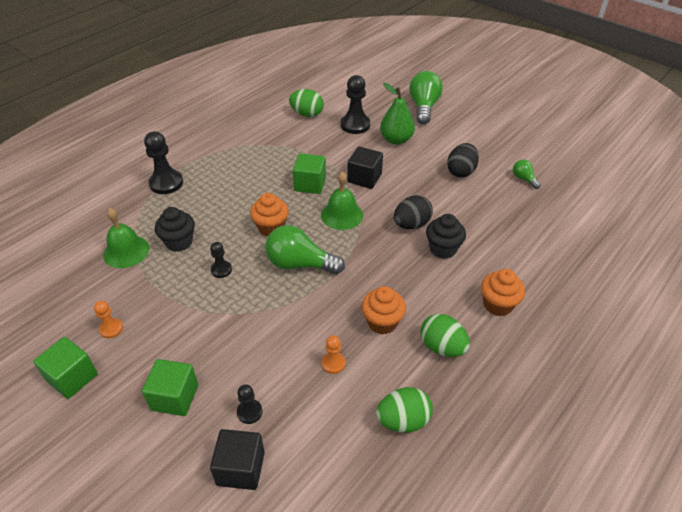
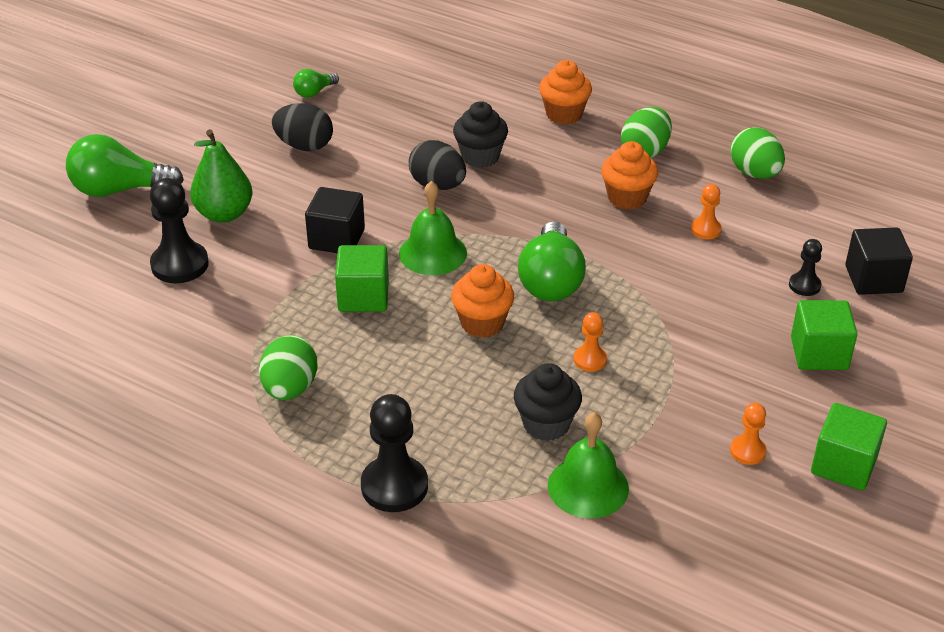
camera: 100 degrees left, 5 degrees down
black pawn [210,242,232,278] -> orange pawn [574,312,607,372]
green egg [289,89,324,117] -> green egg moved to [259,335,317,400]

